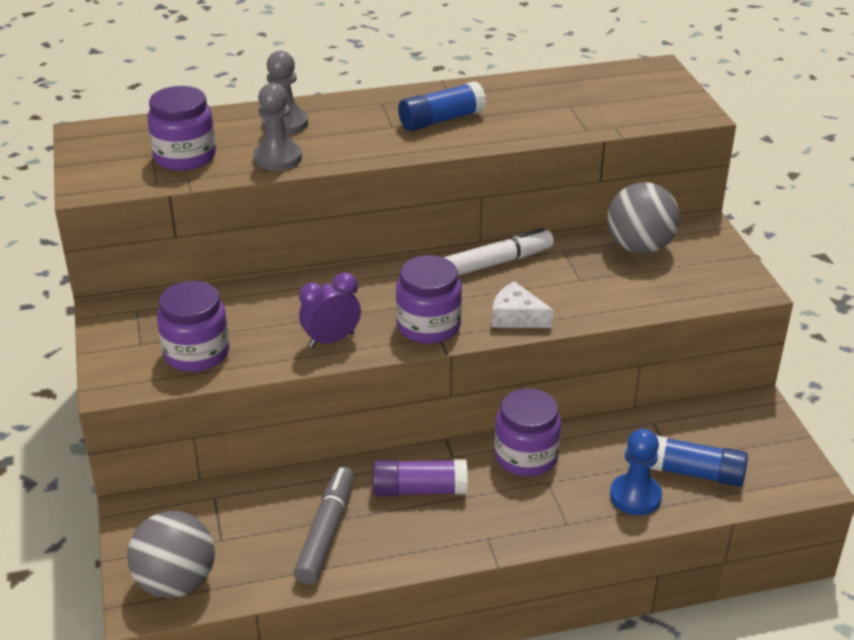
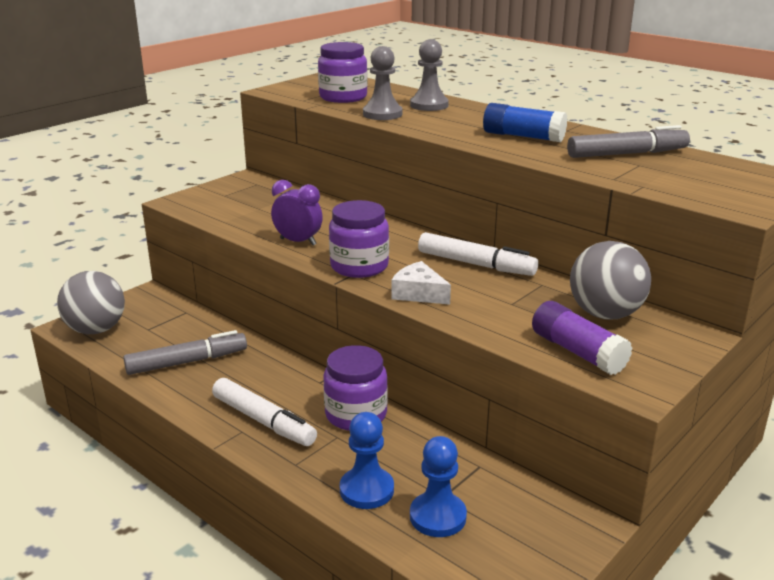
camera: 55 degrees right, 10 degrees down
purple jar [157,281,230,372] -> none
purple glue stick [373,459,468,496] -> purple glue stick moved to [532,301,633,375]
white cheese [492,281,553,328] -> white cheese turned 45 degrees counterclockwise [392,261,451,305]
blue glue stick [650,435,748,487] -> blue pawn [410,436,467,537]
none -> white marker [212,378,317,446]
none -> grey marker [567,125,690,158]

